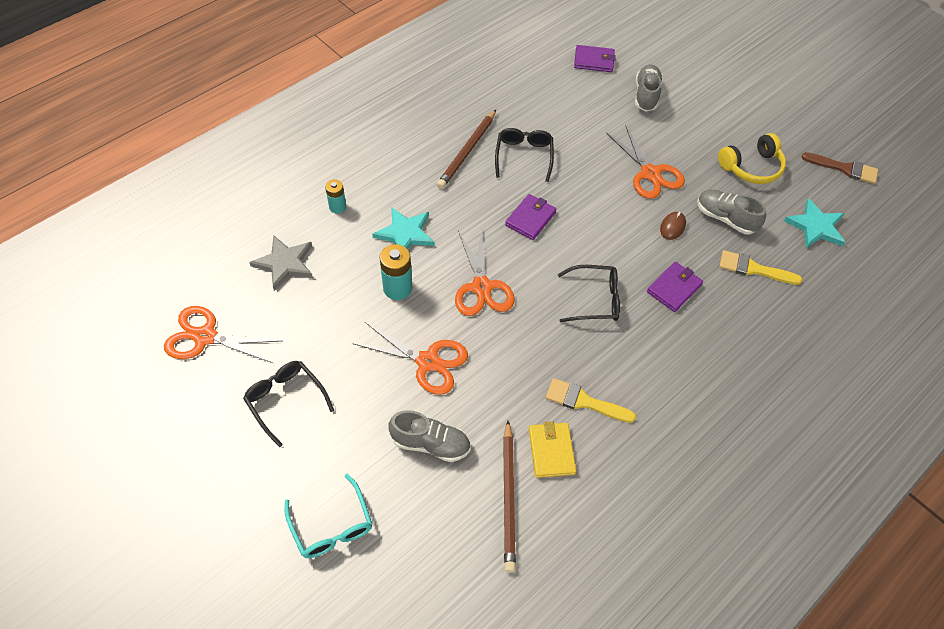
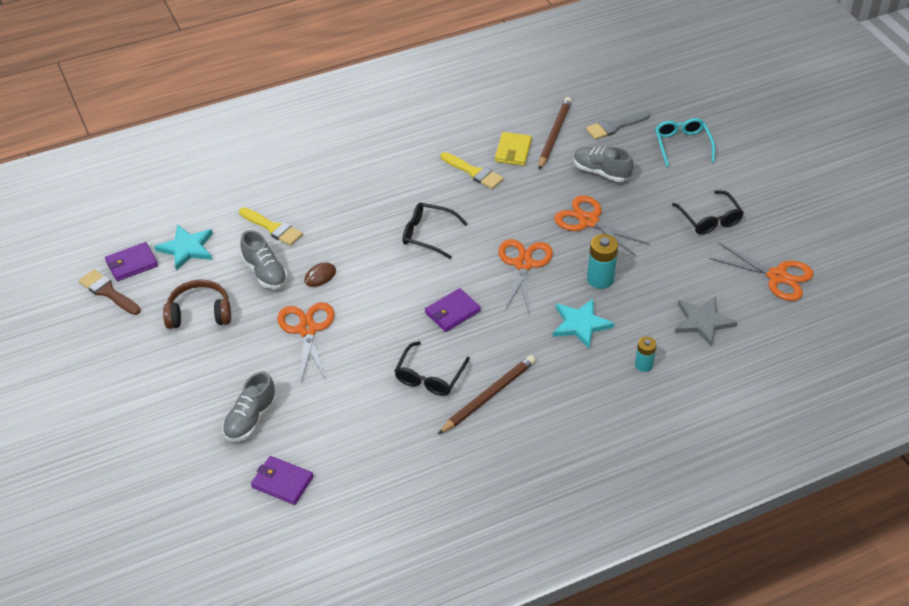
camera: 160 degrees left, 10 degrees down
purple wallet [647,262,703,312] -> purple wallet moved to [105,242,158,281]
yellow headphones [718,133,786,184] -> brown headphones [163,280,231,329]
none -> grey brush [586,111,650,140]

